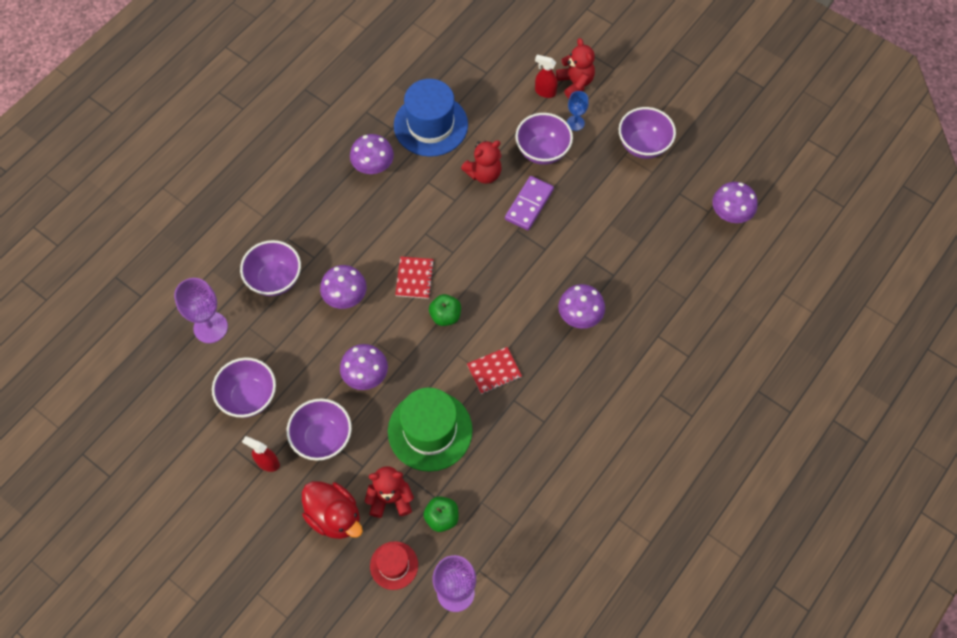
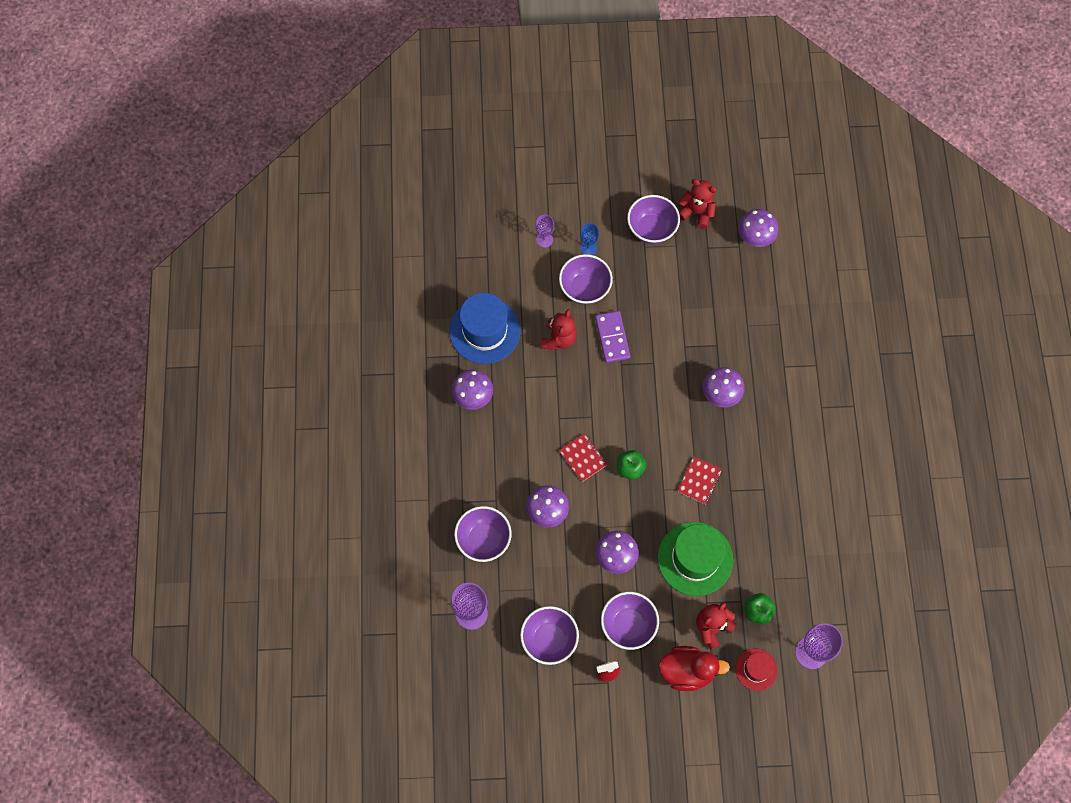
camera: 40 degrees left, 5 degrees up
red spray bottle [535,55,558,98] -> purple goblet [535,215,554,248]
red teddy bear [556,38,595,98] -> red teddy bear moved to [679,179,717,229]

